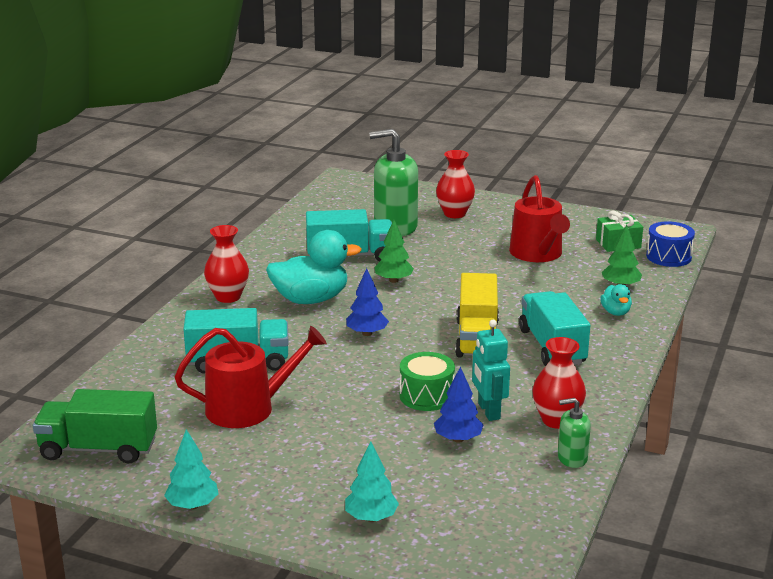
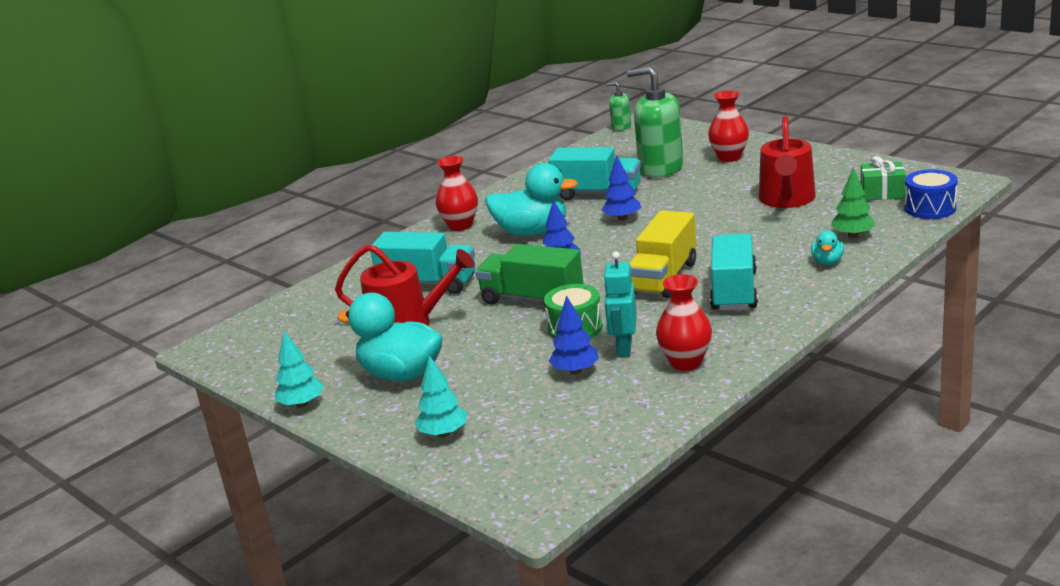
camera: 25 degrees right, 0 degrees up
green truck [33,389,157,464] -> green truck moved to [476,244,583,306]
green tree [374,220,414,283] -> blue tree [602,155,642,221]
green soap dispenser [558,398,591,468] -> green soap dispenser moved to [606,82,631,131]
none -> turquoise duck [337,293,443,381]

